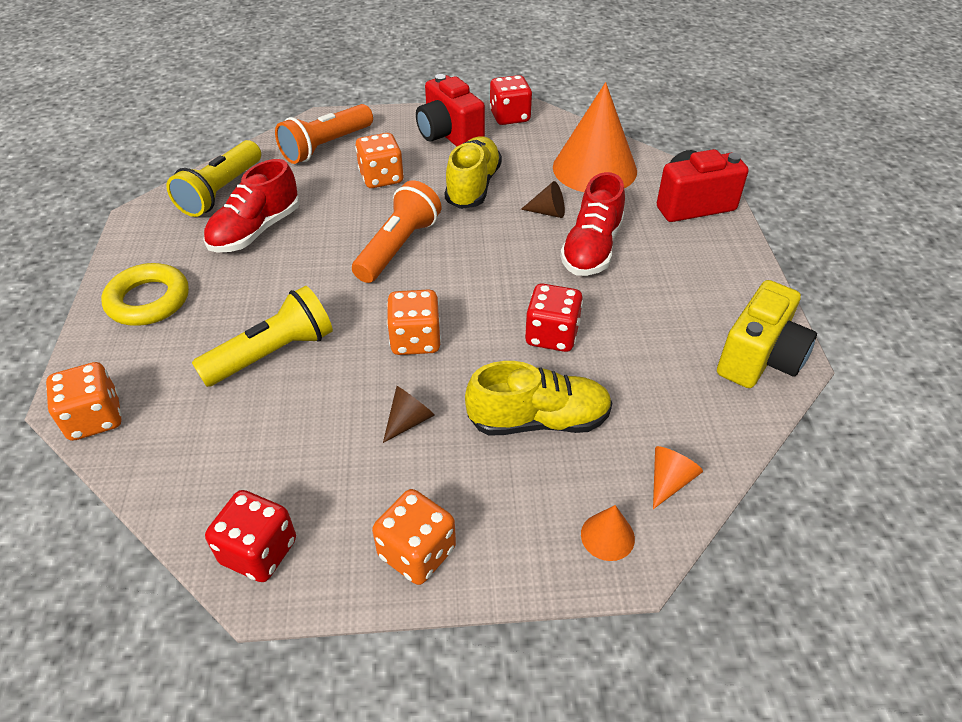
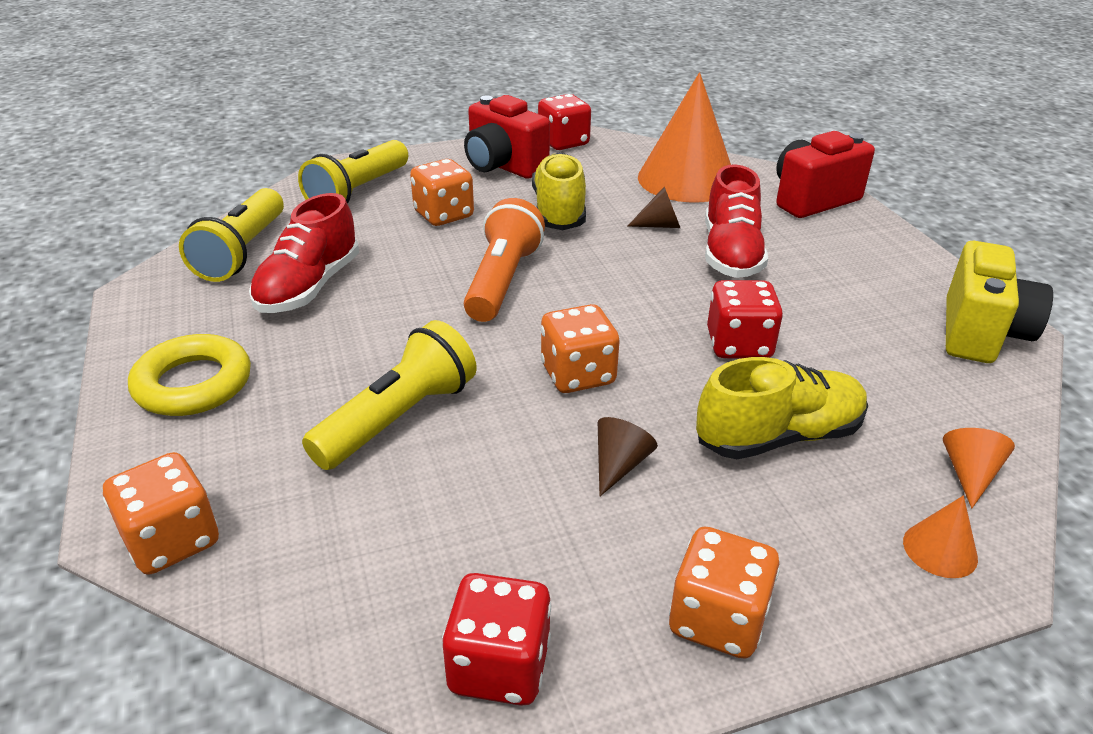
camera: 15 degrees left, 10 degrees down
orange flashlight [275,104,373,164] -> yellow flashlight [298,140,408,204]

